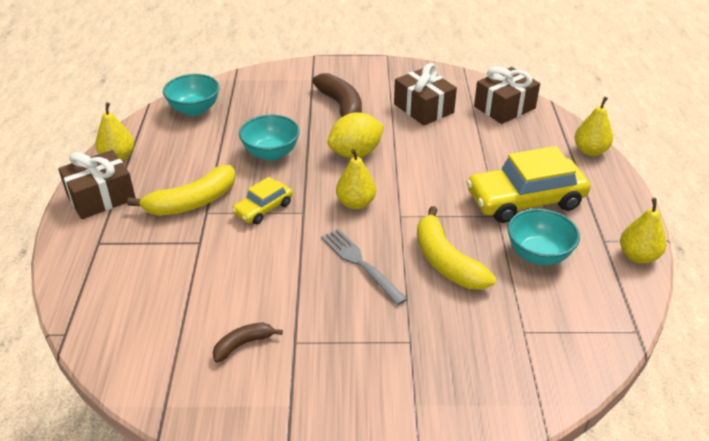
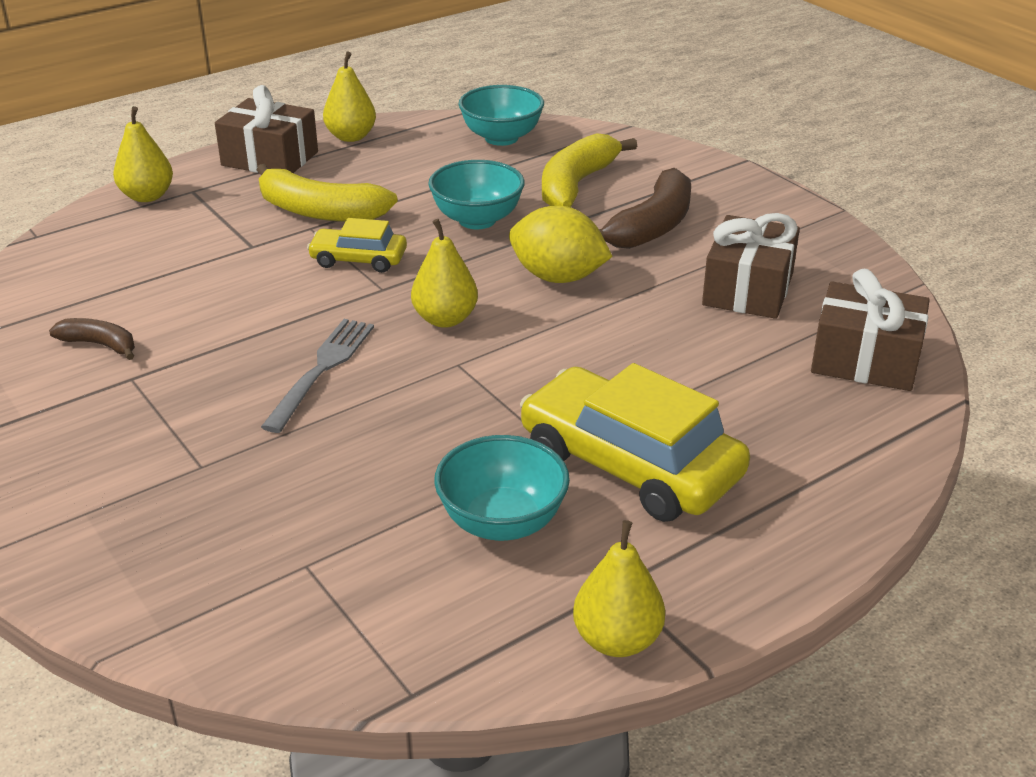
camera: 55 degrees right, 5 degrees down
yellow banana [417,206,496,290] -> yellow banana moved to [542,133,637,207]
yellow pear [574,97,613,156] -> yellow pear moved to [113,106,173,202]

